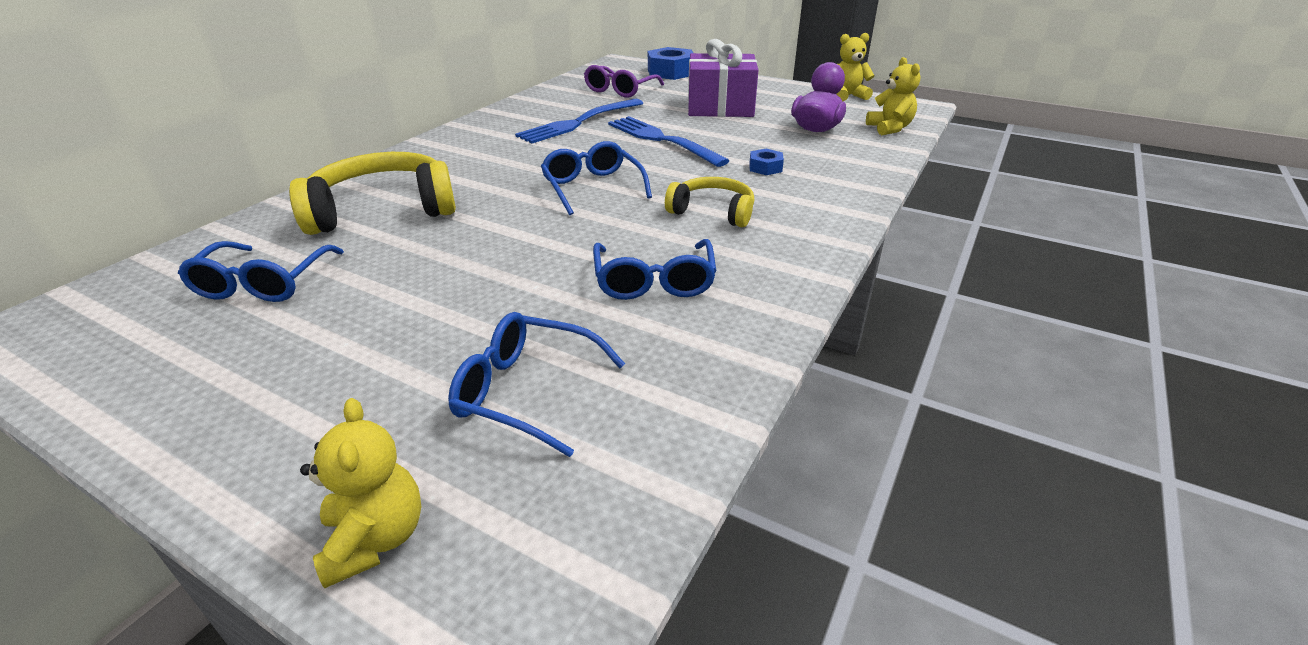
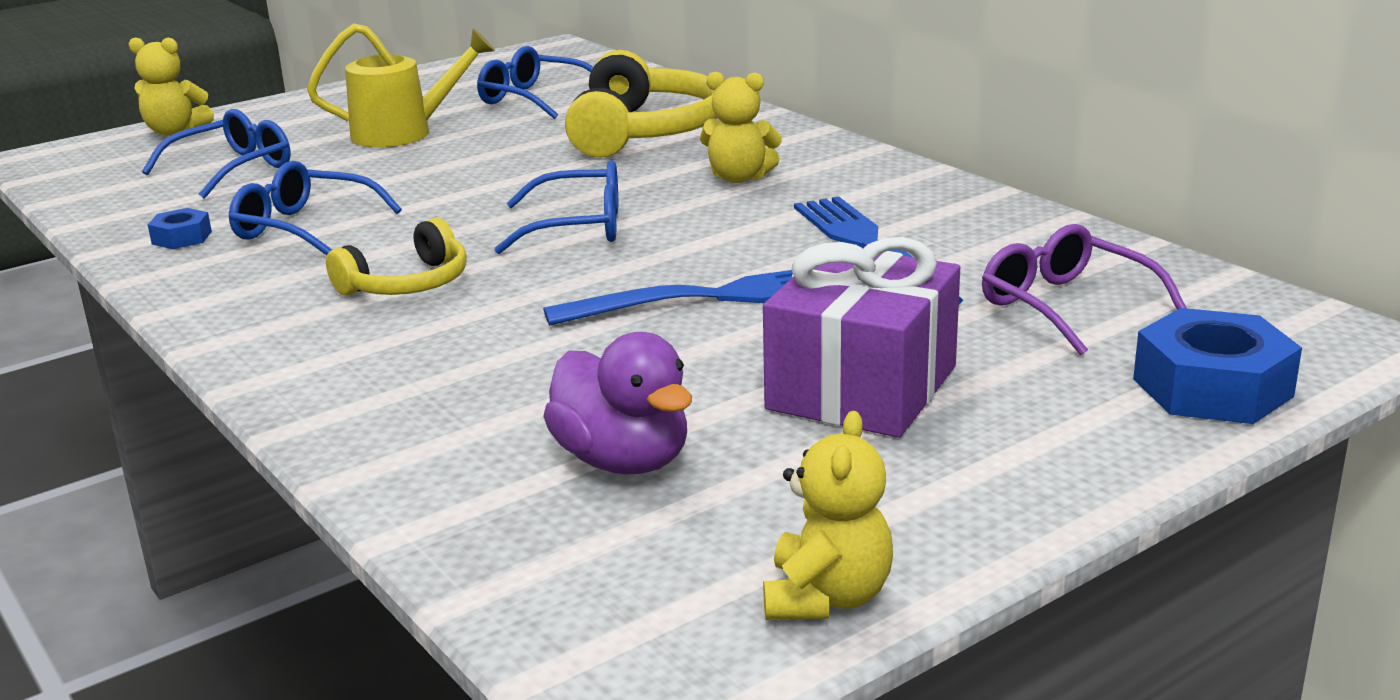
camera: 115 degrees right, 10 degrees down
blue nut [749,149,784,175] -> blue nut moved to [148,208,212,249]
yellow teddy bear [866,57,921,135] -> yellow teddy bear moved to [700,72,782,183]
none -> yellow watering can [307,23,495,147]

